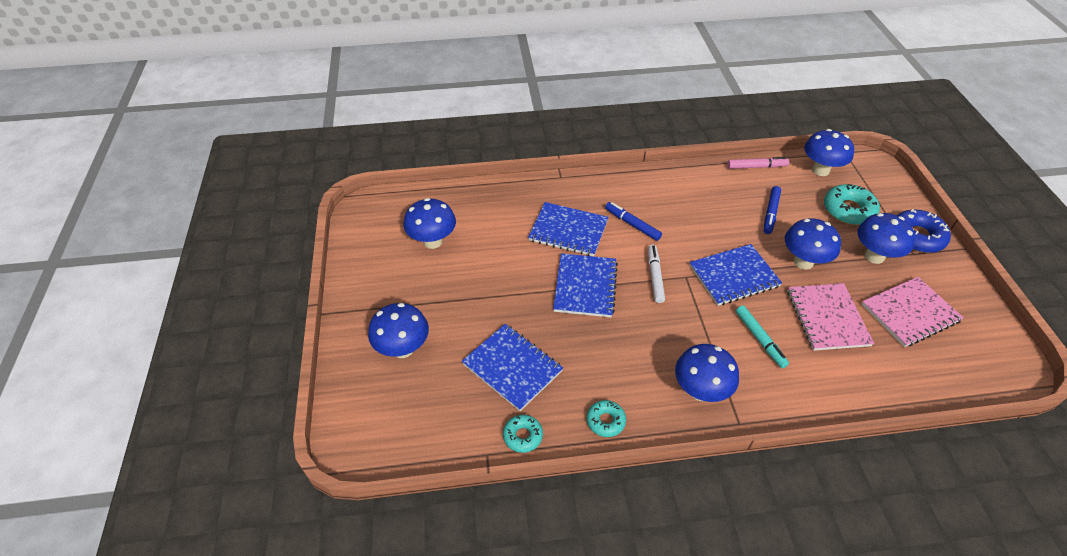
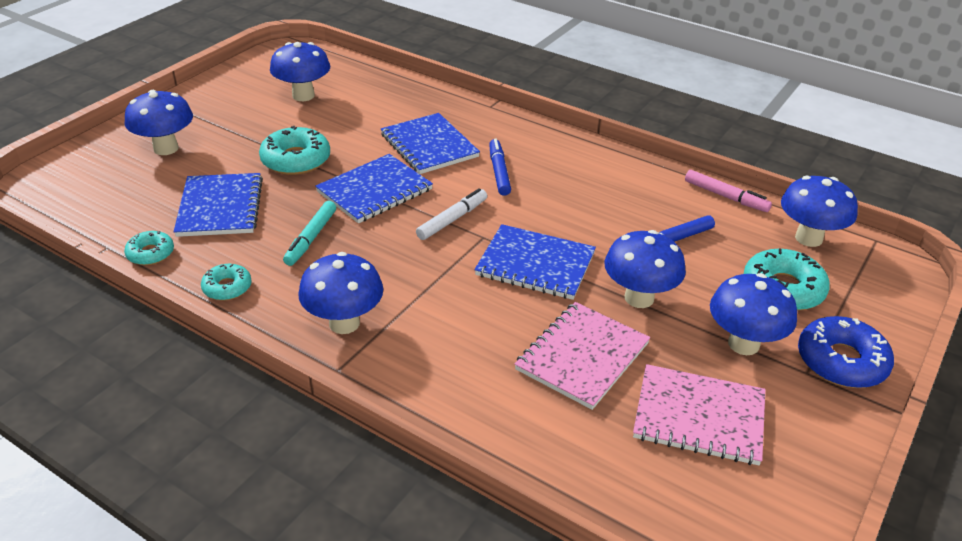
camera: 40 degrees right, 10 degrees down
turquoise marker [736,305,789,368] -> turquoise marker moved to [283,201,336,266]
none -> turquoise donut [259,126,330,175]

